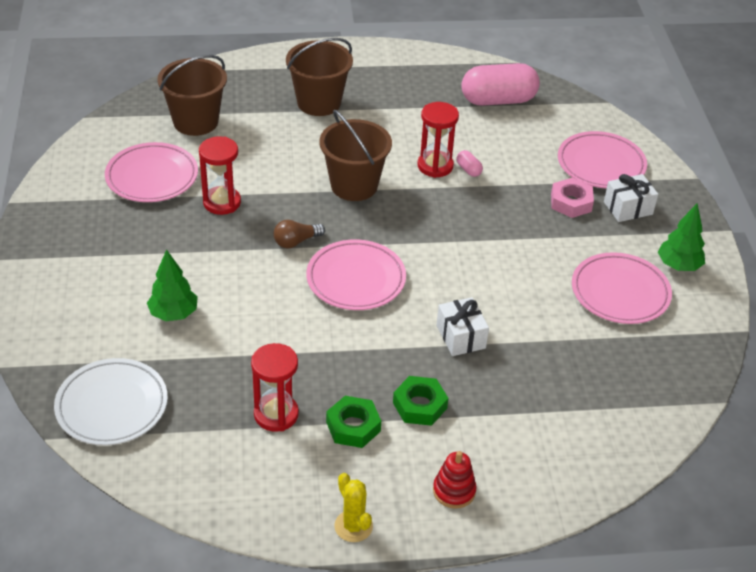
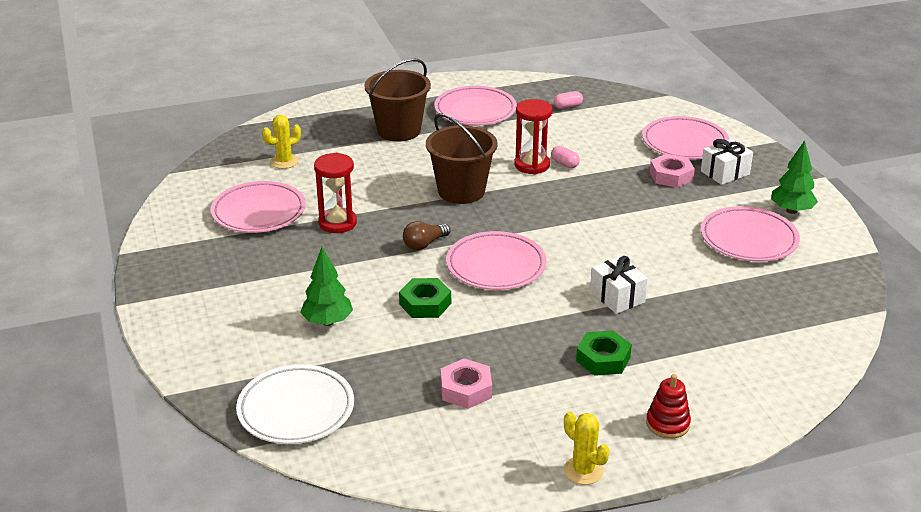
camera: 10 degrees left, 10 degrees down
brown bucket [157,55,227,136] -> yellow cactus [262,115,301,169]
red hourglass [251,343,299,432] -> pink nut [441,358,492,409]
green nut [326,396,381,448] -> green nut moved to [399,278,451,318]
pink capsule [461,63,540,106] -> pink capsule [554,91,583,109], size x0.40
none -> pink plate [434,86,517,125]

